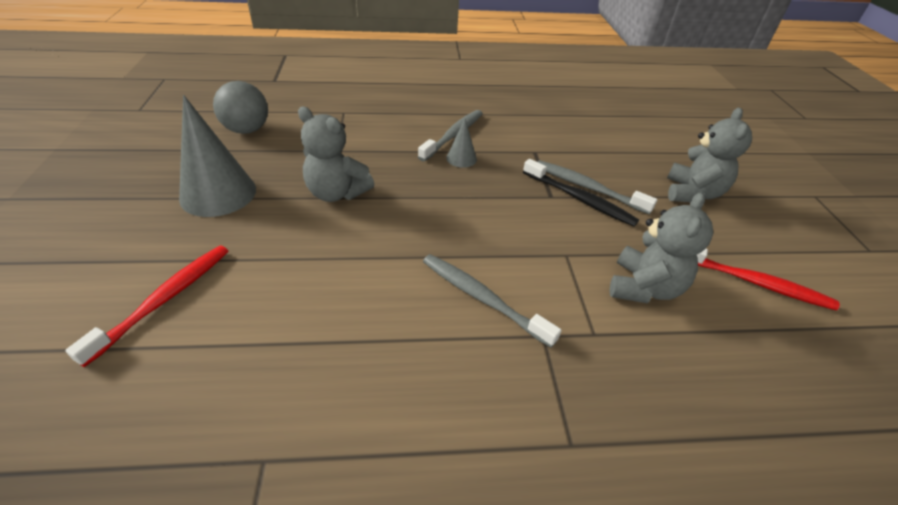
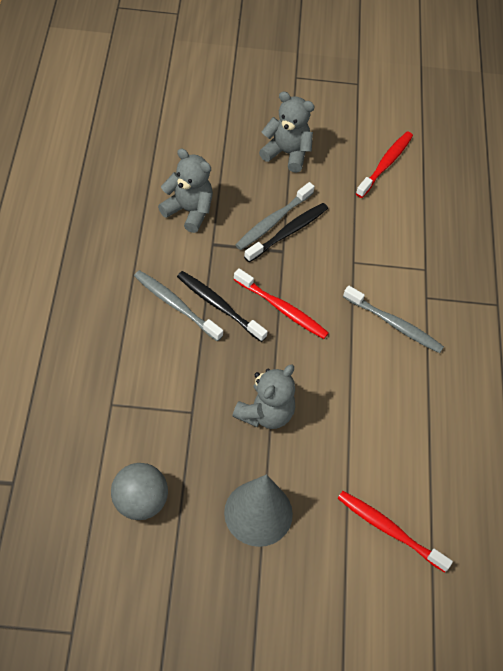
camera: 85 degrees left, 15 degrees up
grey toothbrush [423,254,562,348] -> grey toothbrush turned 105 degrees counterclockwise [343,286,444,353]
grey cone [446,119,477,168] -> black toothbrush [177,271,268,342]
grey teddy bear [610,192,713,303] -> grey teddy bear moved to [158,148,213,233]
none -> red toothbrush [233,268,329,339]

